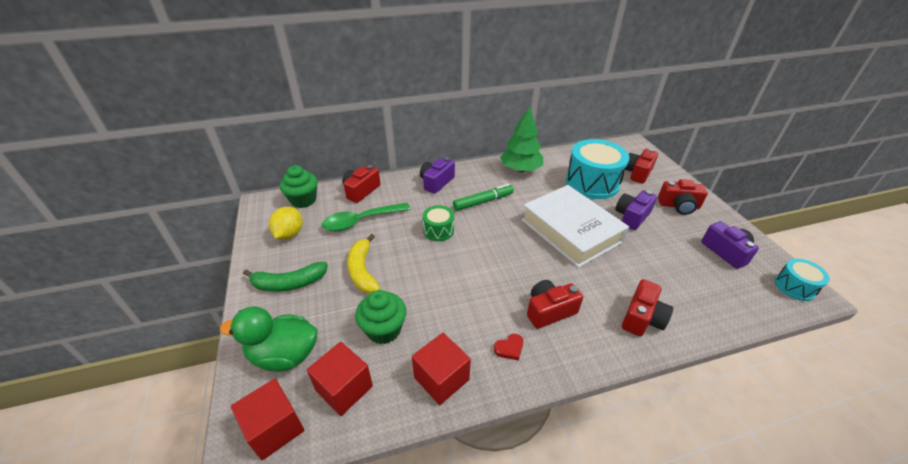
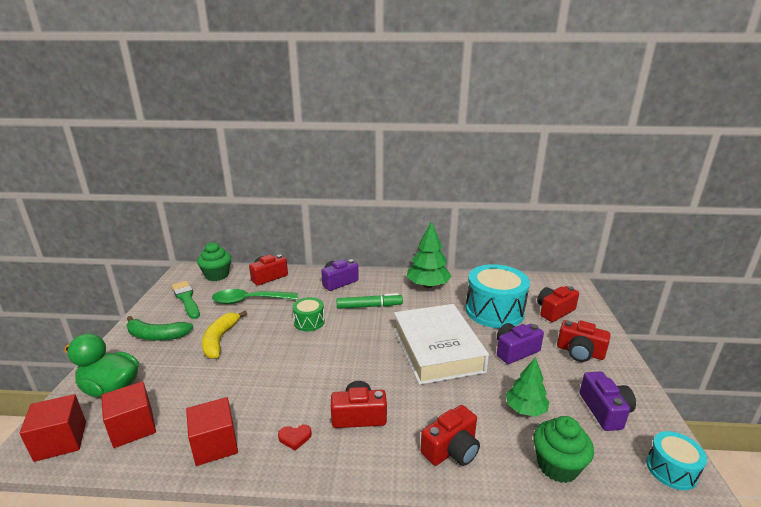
camera: 20 degrees right, 15 degrees down
yellow lemon [269,207,303,239] -> green brush [172,281,200,319]
green cupcake [355,290,406,344] -> green cupcake moved to [534,416,594,483]
none -> green tree [506,357,549,417]

